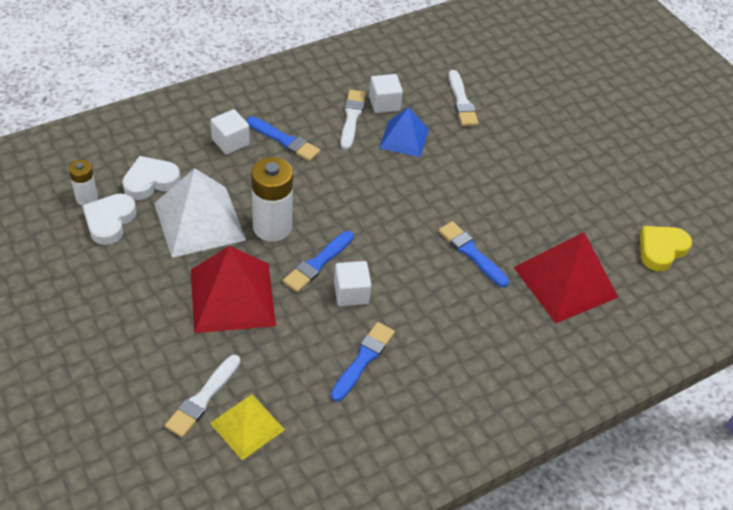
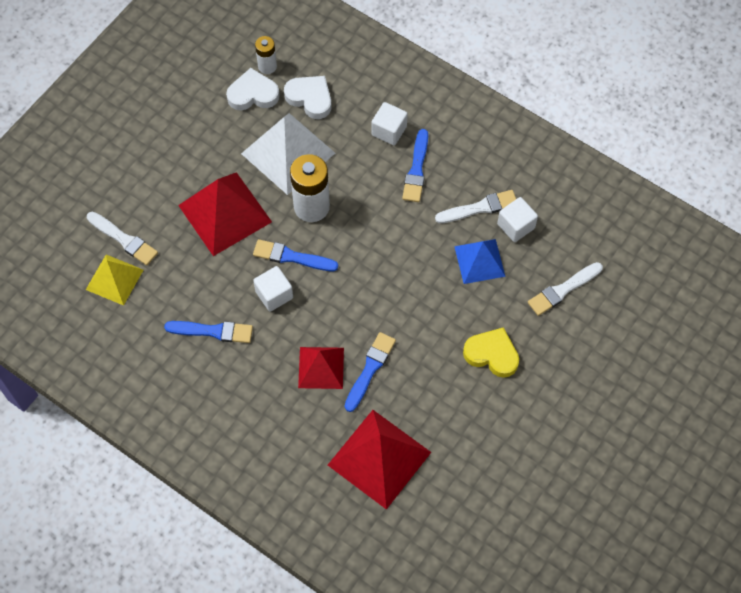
camera: 70 degrees right, 15 degrees up
white brush [165,355,240,438] -> white brush turned 150 degrees counterclockwise [87,211,158,265]
yellow heart [640,226,692,271] -> yellow heart moved to [463,327,519,378]
none -> red pyramid [298,347,344,389]

